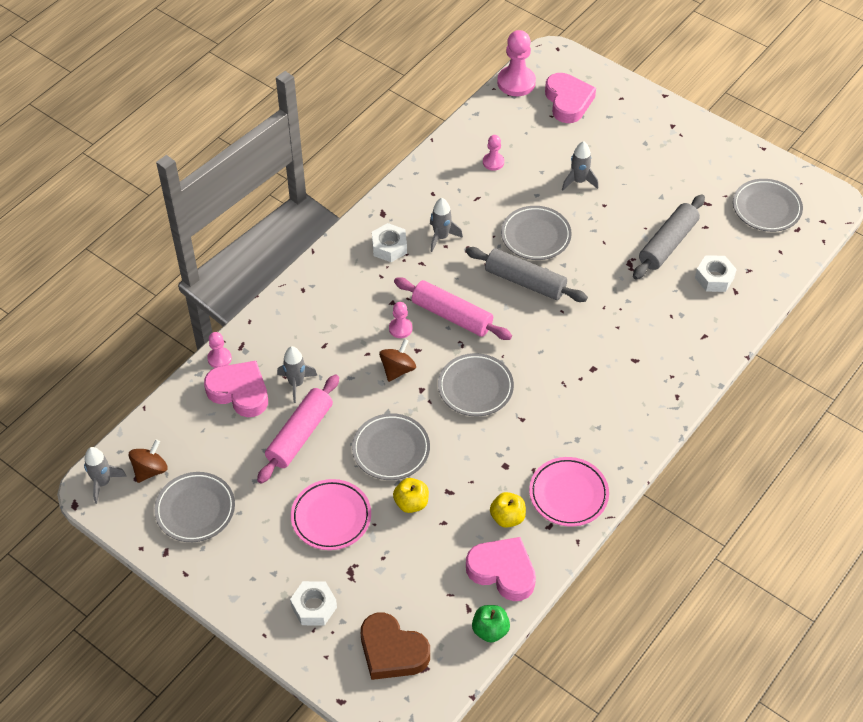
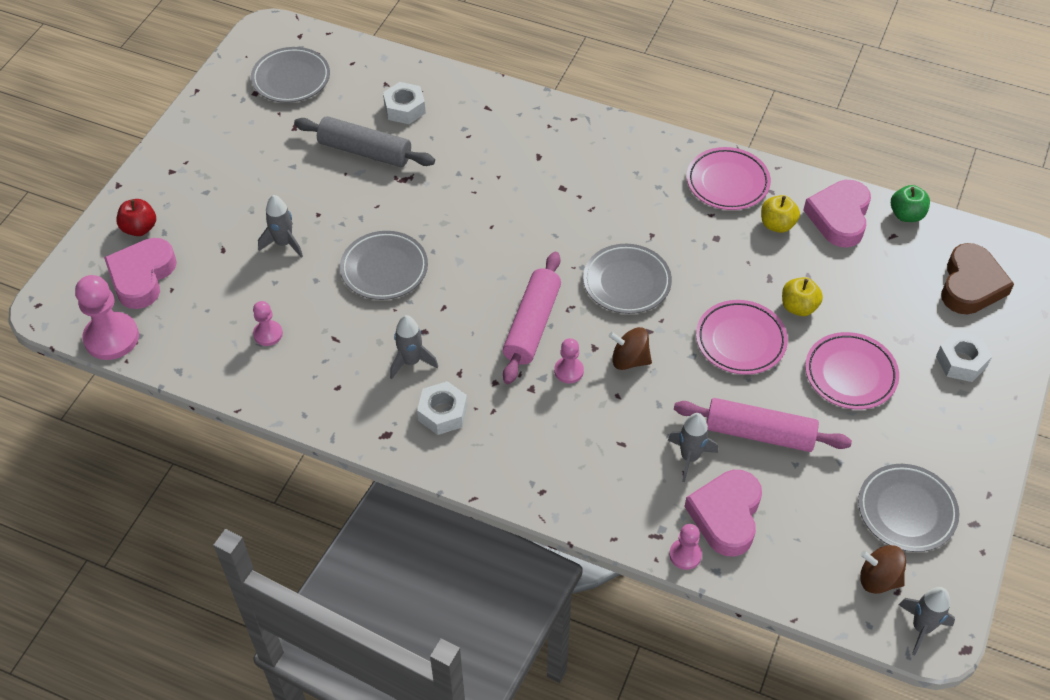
camera: 105 degrees left, 0 degrees up
grey plate [352,413,430,480] -> pink plate [696,300,788,375]
grey rolling pin [466,247,588,302] -> none
pink heart [545,73,596,123] -> pink heart turned 45 degrees counterclockwise [104,238,177,309]
none -> red apple [116,199,156,236]

